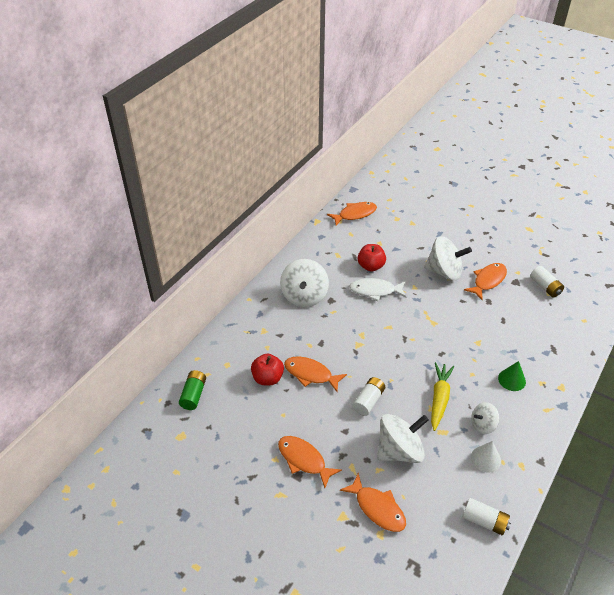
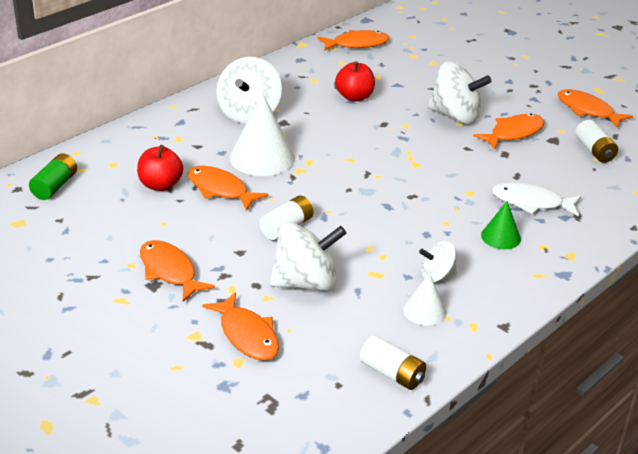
camera: 10 degrees right, 10 degrees down
white fish [349,278,406,301] -> white fish moved to [492,182,581,217]
yellow carrot [431,362,454,431] -> none
none -> white cone [230,93,295,176]
none -> orange fish [558,90,633,128]

